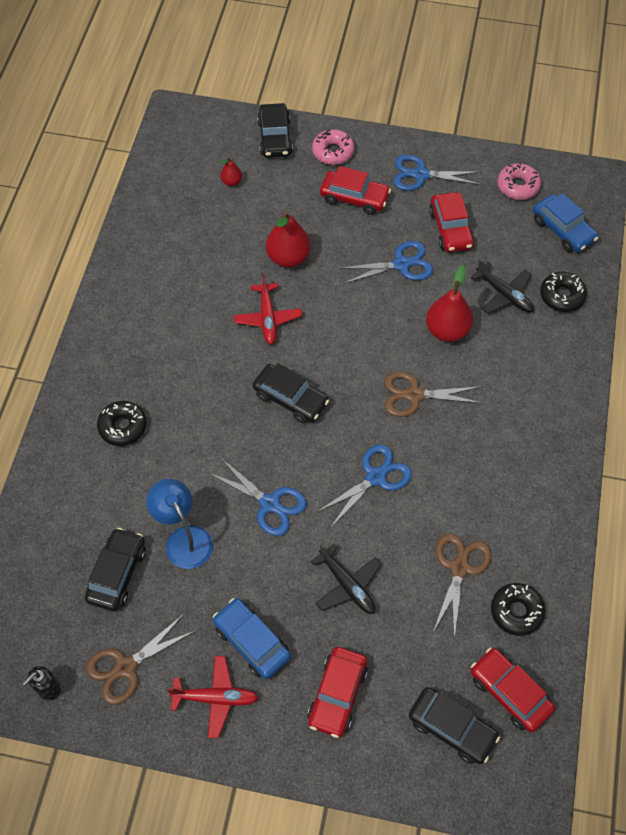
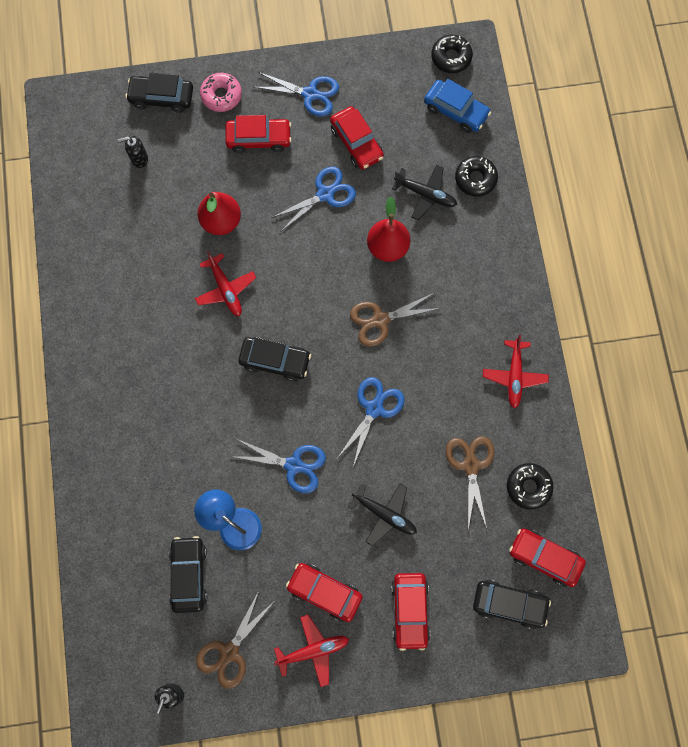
camera: 20 degrees left, 15 degrees up
black donut [97,401,147,446] -> black donut moved to [431,35,473,73]
blue car [213,598,291,679] -> red car [286,563,363,622]
red pear [221,157,242,186] -> black soap dispenser [118,136,148,168]
black car [257,103,293,158] -> black car turned 120 degrees clockwise [126,73,193,113]
blue scissors [393,155,481,191] -> blue scissors turned 150 degrees counterclockwise [254,72,339,117]
pink donut [497,162,541,200] -> none
none -> red plane [483,335,549,409]

